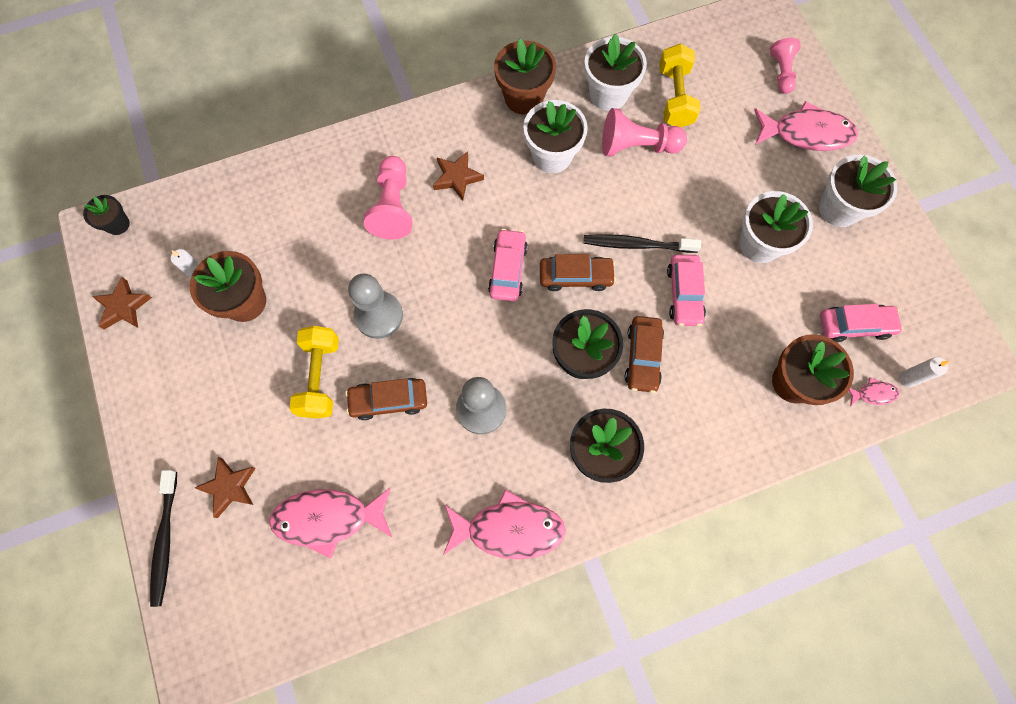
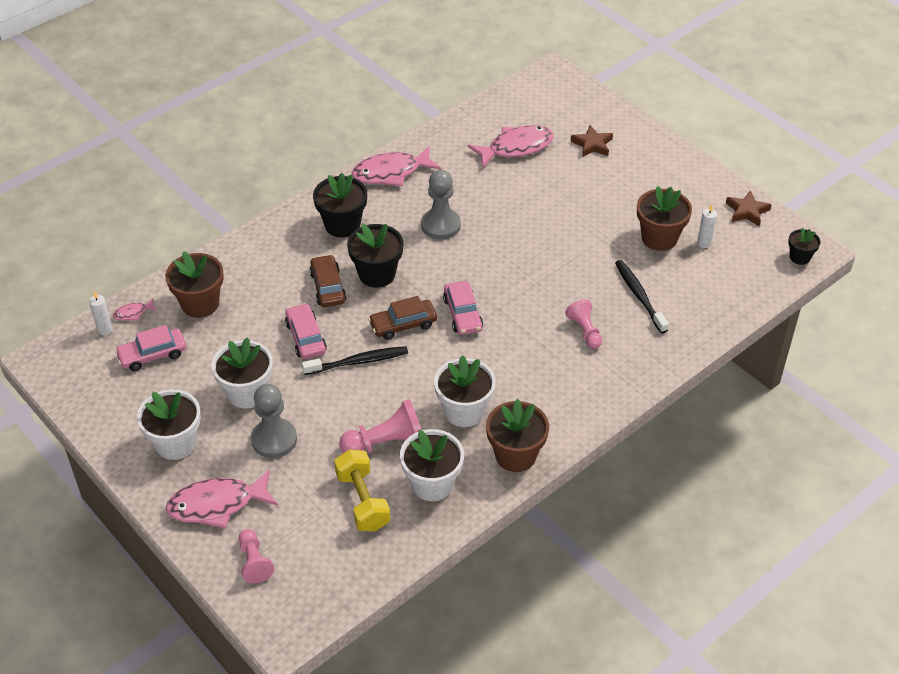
camera: 160 degrees right, 25 degrees down
black toothbrush [150,470,177,607] -> black toothbrush moved to [615,260,669,333]
yellow dumbbell [290,326,339,418] -> none
brown car [345,378,427,420] -> none
grey pawn [348,274,403,339] -> grey pawn moved to [251,384,297,458]
pink pawn [364,156,412,239] -> pink pawn [565,299,602,349], size x0.65
brown star [433,151,484,201] -> none

